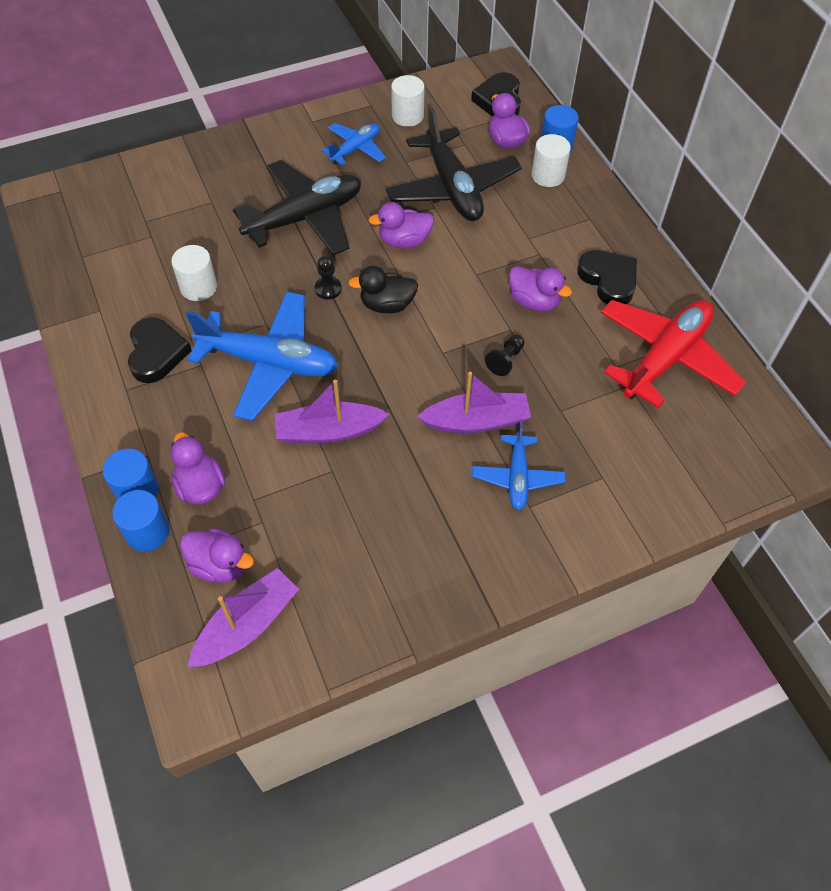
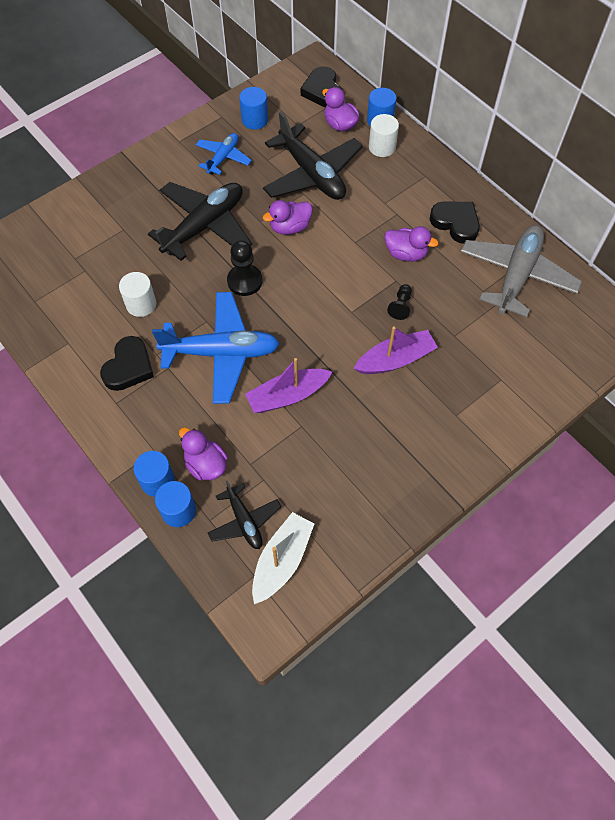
camera: 15 degrees left, 5 degrees up
black heart [128,317,192,383] -> black heart turned 45 degrees clockwise [100,336,154,391]
purple duck [180,528,254,583] -> black plane [208,480,281,549]
purple boat [188,568,299,667] -> white boat [252,512,314,604]
black pawn [315,256,342,299] -> black pawn [227,240,262,296], size x1.62
black duck [348,266,418,313] -> none
white cylinder [391,75,425,127] -> blue cylinder [239,87,268,130]
blue plane [472,422,565,510] -> none
red plane [600,300,746,408] -> grey plane [461,225,582,317]

